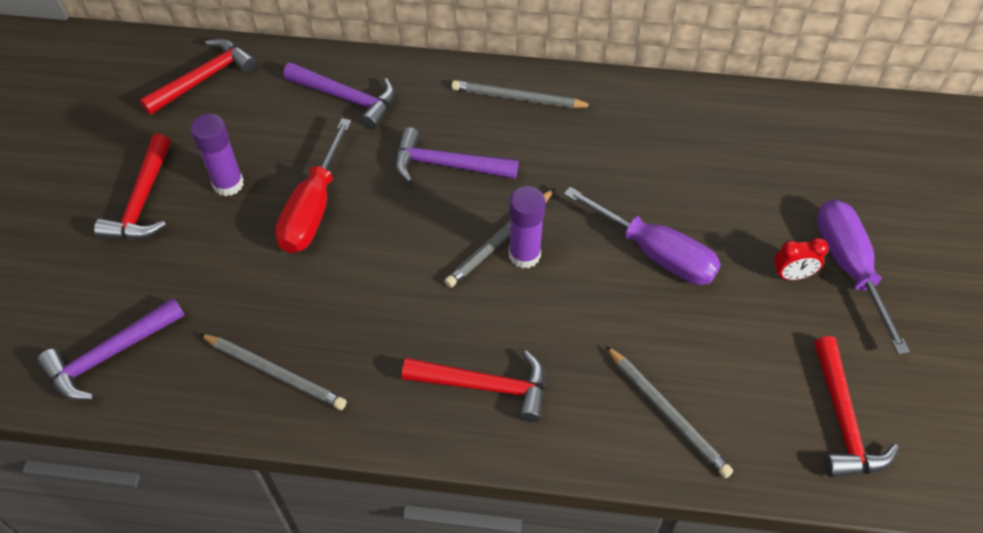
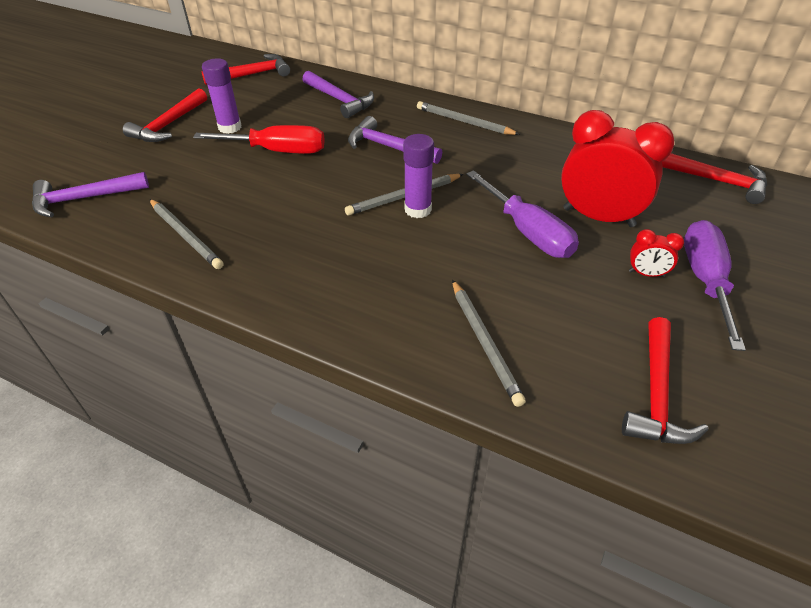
camera: 20 degrees right, 10 degrees down
red screwdriver [275,118,352,253] -> red screwdriver turned 120 degrees counterclockwise [193,125,325,154]
red hammer [402,350,545,422] -> red hammer moved to [662,153,767,204]
none -> red clock [561,110,674,227]

